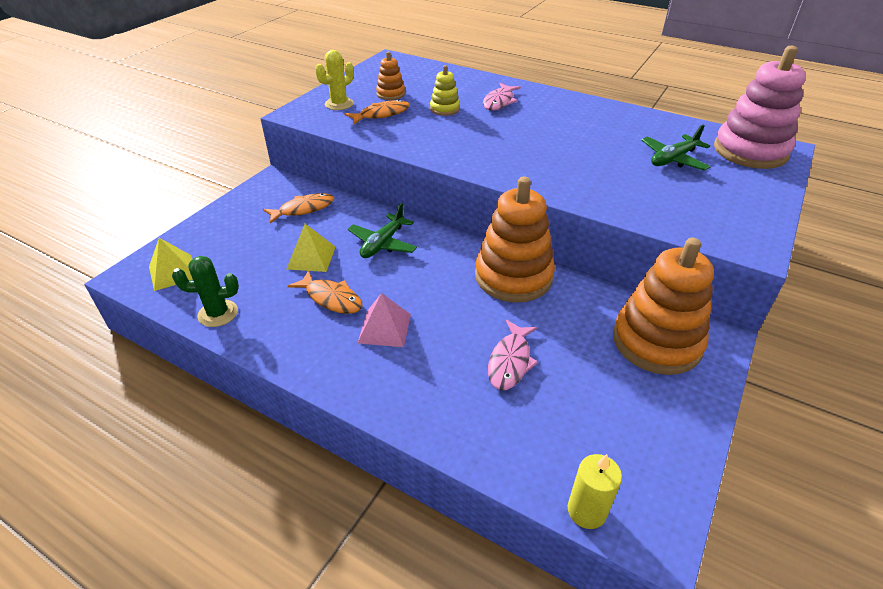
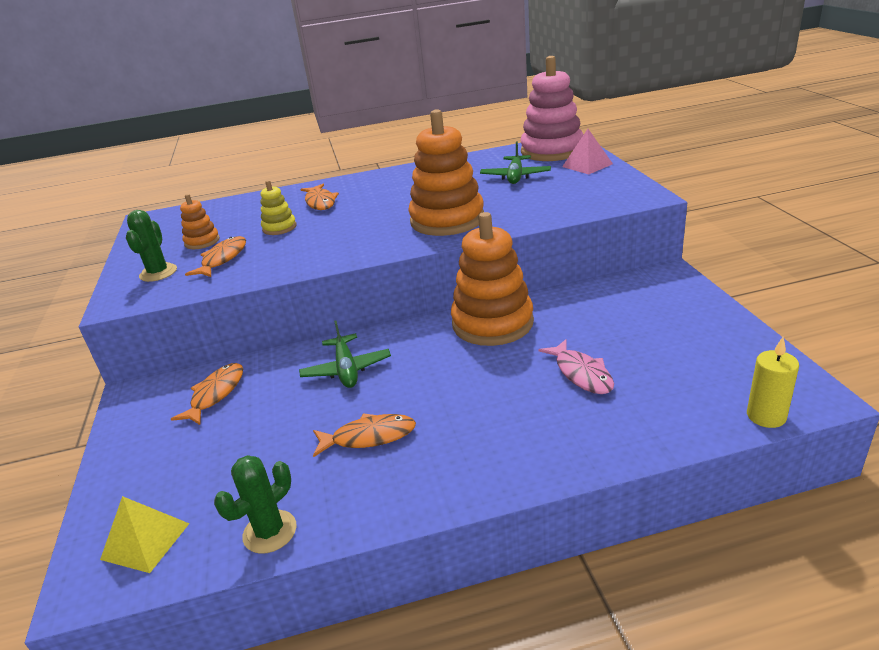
camera: 40 degrees left, 10 degrees down
yellow pyramid [287,224,335,272] -> none
yellow cactus [315,50,354,110] -> green cactus [126,210,177,282]
pink pyramid [358,293,411,347] -> pink pyramid moved to [562,129,613,175]
pink fish [483,83,521,111] -> orange fish [300,184,339,210]
orange stacking toy [613,238,714,375] -> orange stacking toy moved to [408,109,484,236]

